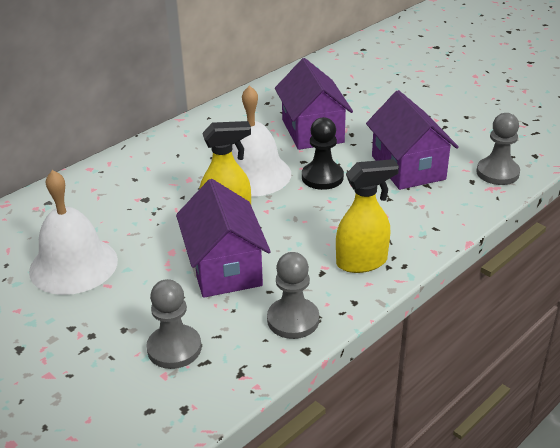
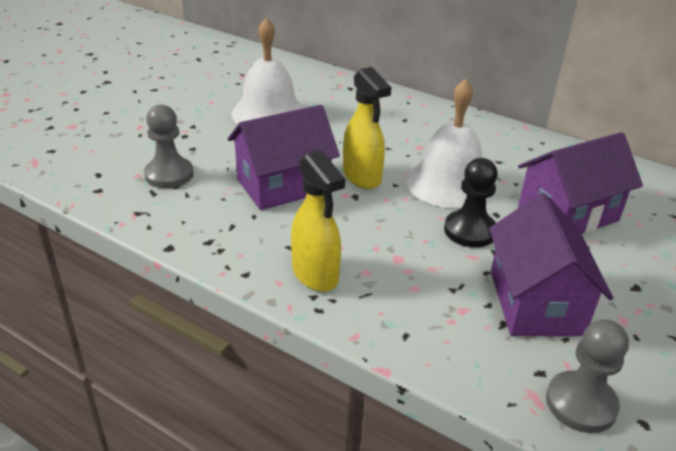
camera: 75 degrees right, 0 degrees up
grey pawn [267,252,319,339] -> none
purple house [366,90,459,190] -> purple house turned 60 degrees counterclockwise [489,193,613,336]

